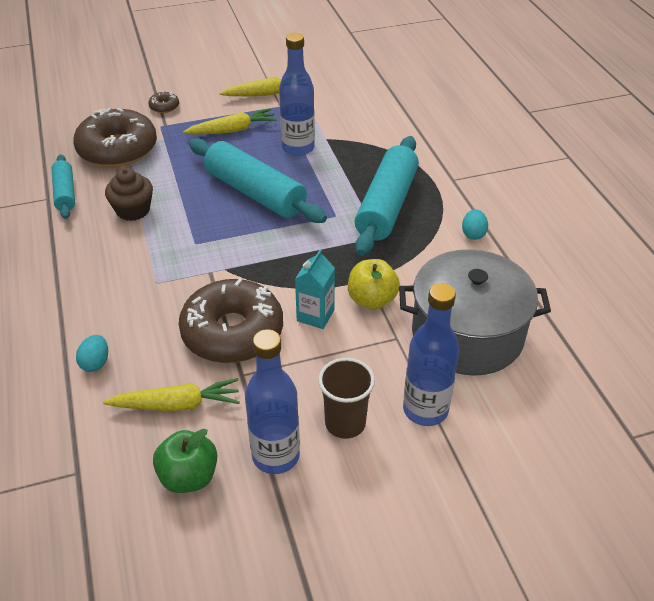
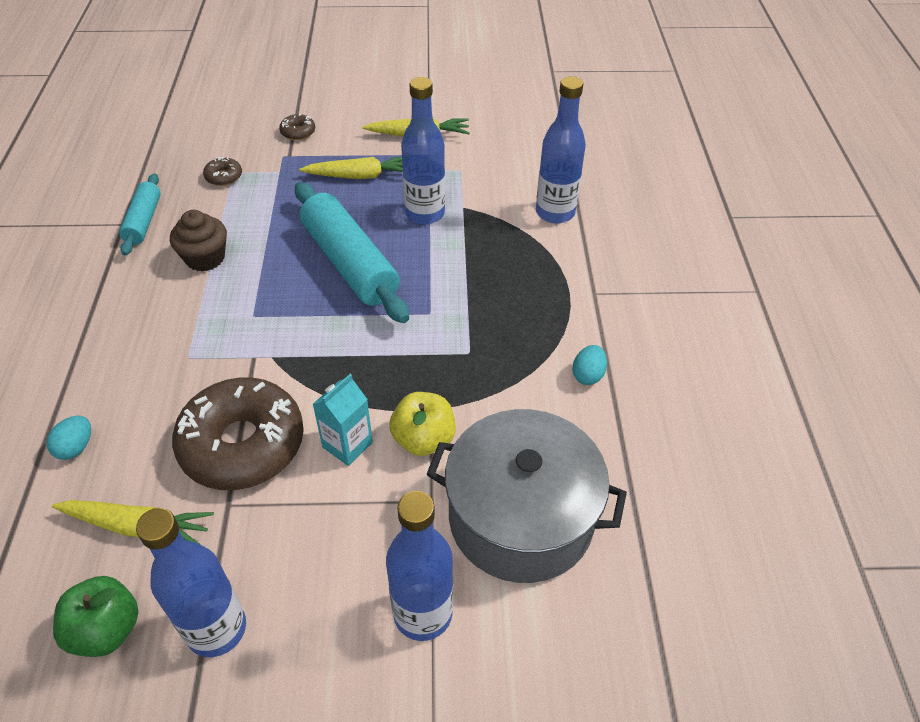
camera: 15 degrees right, 5 degrees up
brown donut [73,107,157,167] -> brown donut [203,157,242,186], size x0.40
brown cup [318,358,375,439] -> none
turquoise rolling pin [355,136,419,256] -> none
none -> blue bottle [536,76,586,223]

